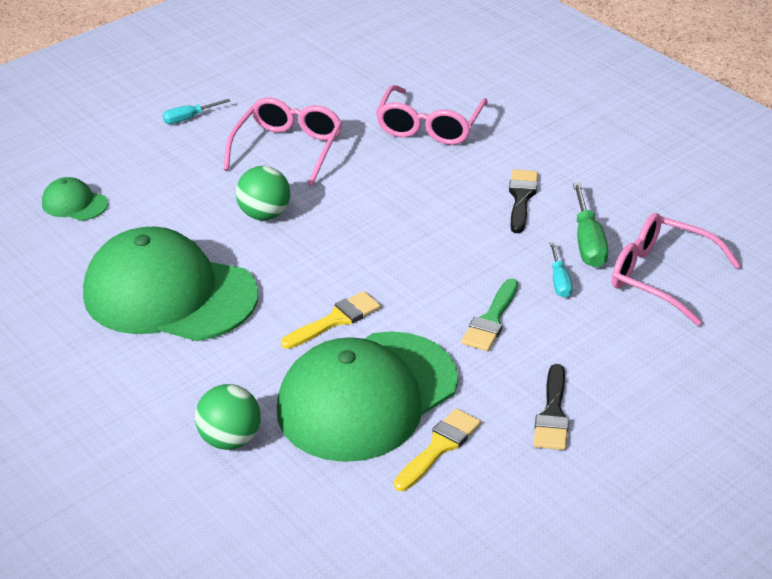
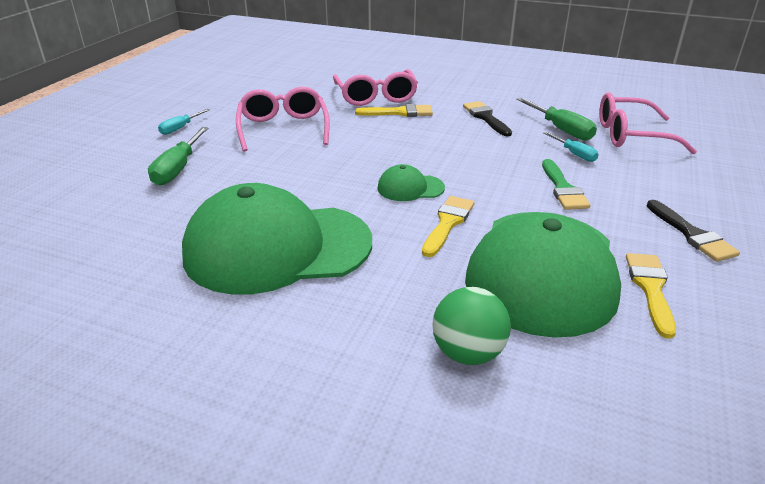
camera: 30 degrees left, 5 degrees down
green cap [42,177,108,221] -> green cap moved to [377,164,445,201]
green ball [236,166,290,220] -> none
none -> green screwdriver [148,127,208,186]
none -> yellow brush [355,104,433,117]

